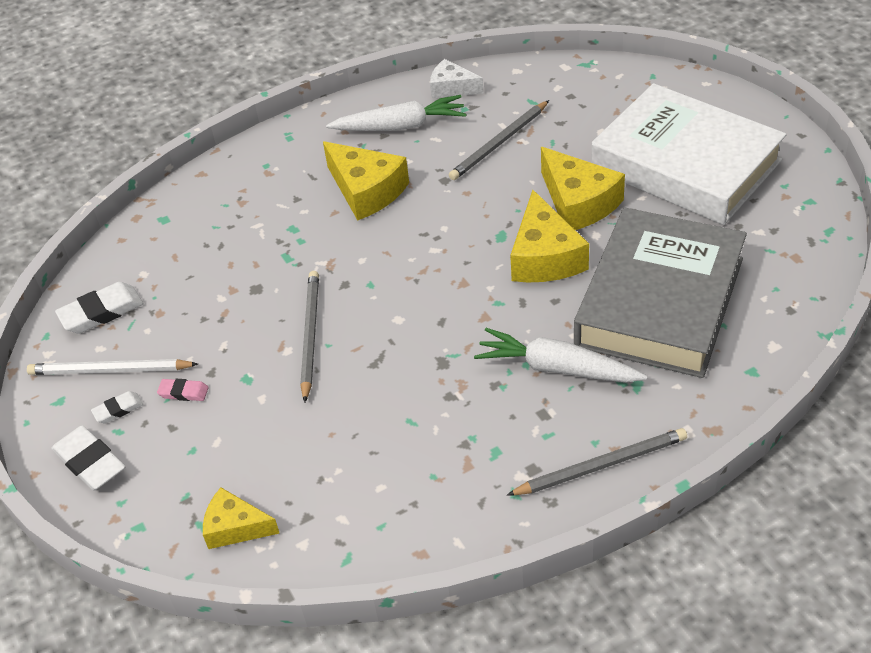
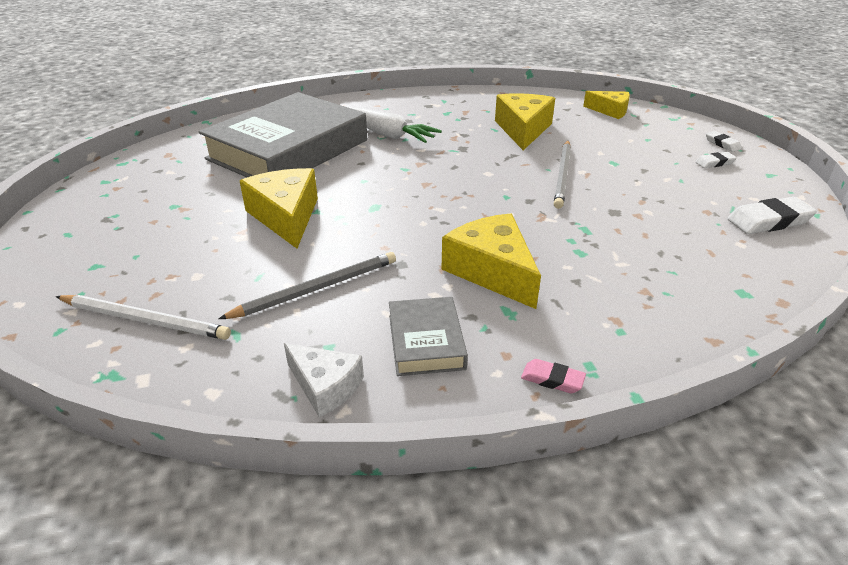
camera: 170 degrees left, 10 degrees down
white pencil [27,359,198,375] -> white pencil moved to [56,295,231,340]
white eraser [51,425,125,491] -> white eraser [706,131,742,152], size x0.55
pink eraser [157,379,209,401] -> pink eraser moved to [521,359,586,393]
white carrot [326,95,466,131] -> grey book [389,297,468,376]
grey pencil [507,428,687,496] -> none
yellow cheese [510,190,589,282] -> yellow cheese moved to [495,93,555,150]
white book [591,83,787,225] -> none

